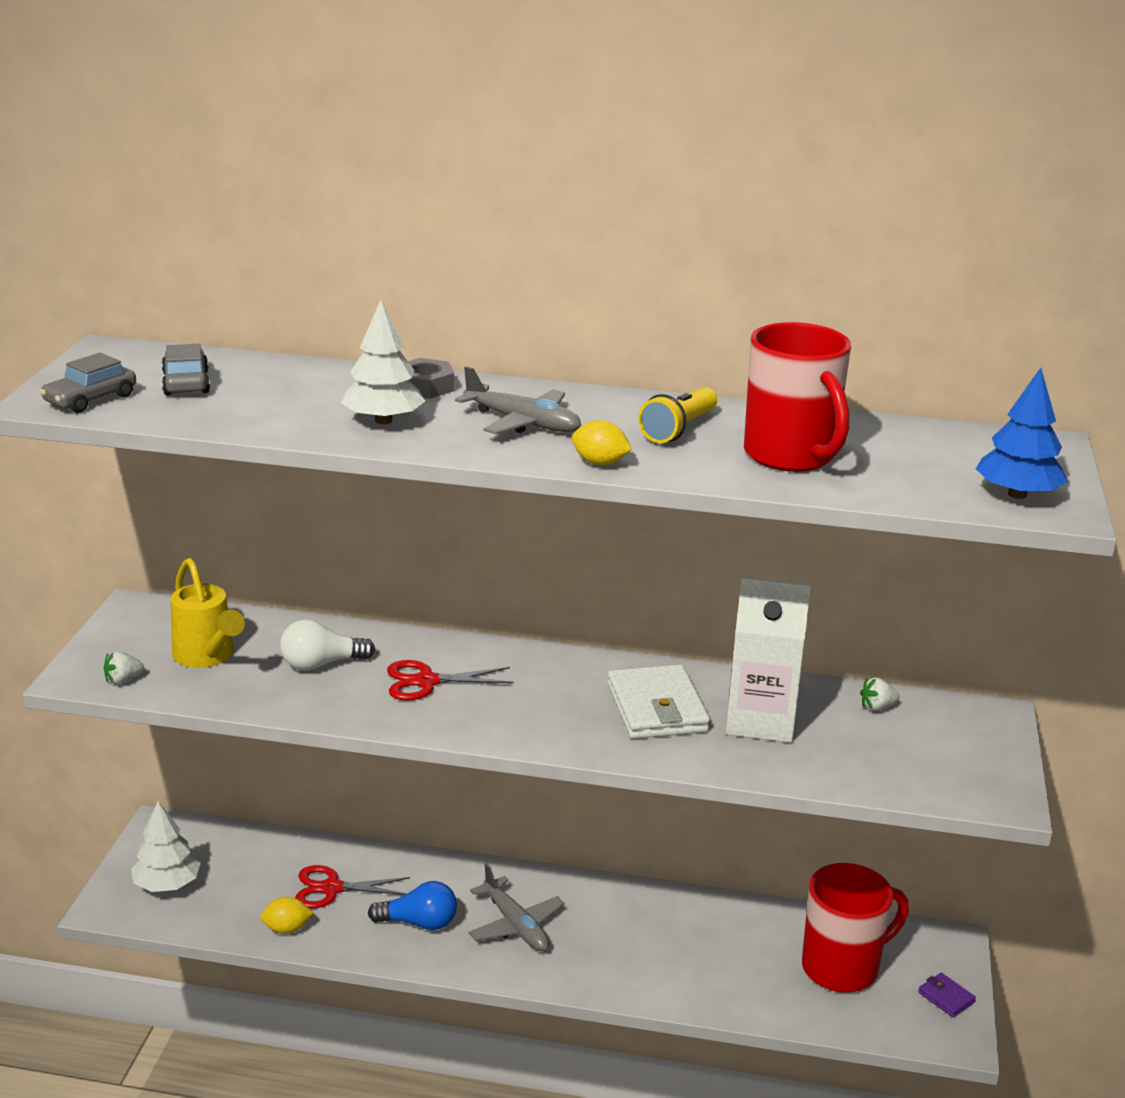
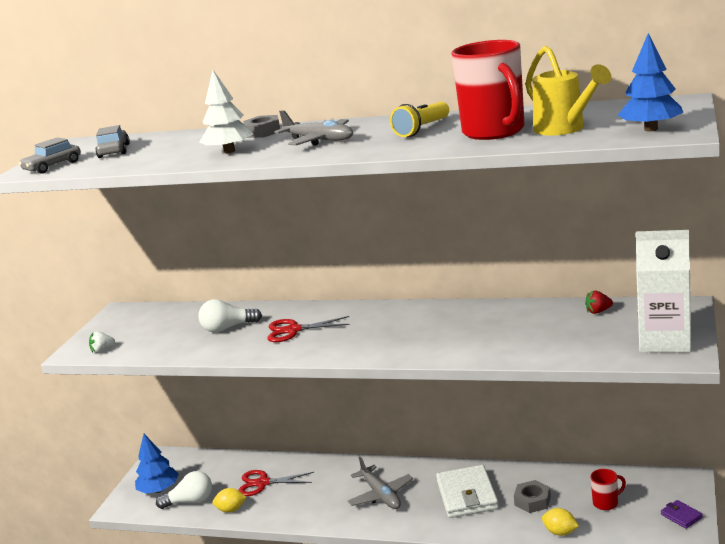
camera: 10 degrees right, 5 degrees down
white tree [131,801,201,892] -> blue tree [135,434,179,494]
yellow watering can [171,558,245,668] -> yellow watering can moved to [525,46,611,136]
blue light bulb [368,881,457,930] -> none
yellow lemon [572,420,632,465] -> yellow lemon moved to [542,508,579,536]
white wallet [607,664,710,739] -> white wallet moved to [436,465,499,518]
white carton [726,577,811,743] -> white carton moved to [636,230,691,352]
red mug [802,863,909,993] -> red mug [590,469,626,510], size x0.46
white strawberry [860,677,899,711] -> red strawberry [585,291,613,314]
none -> white light bulb [156,471,212,509]
none -> grey nut [514,480,551,513]

